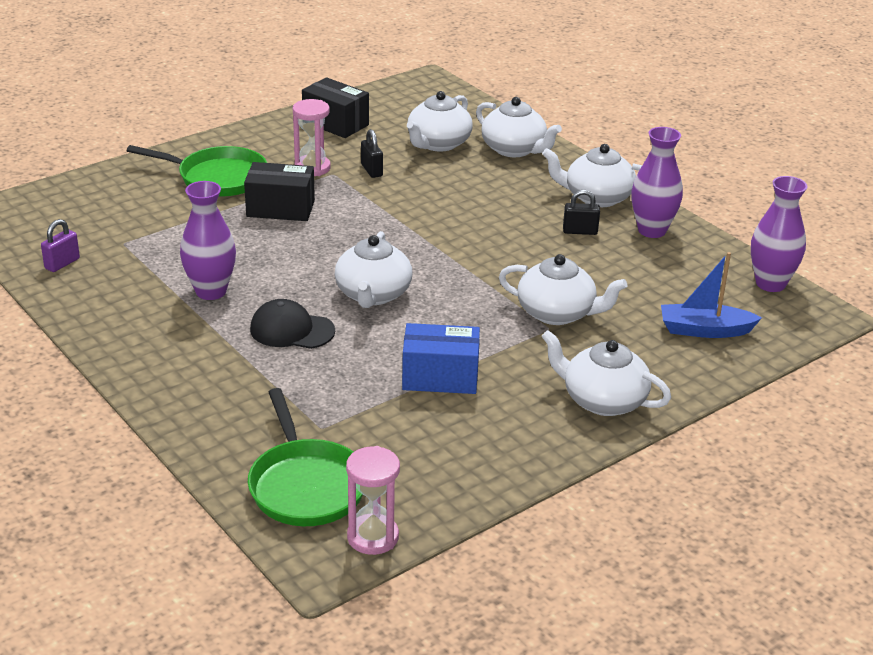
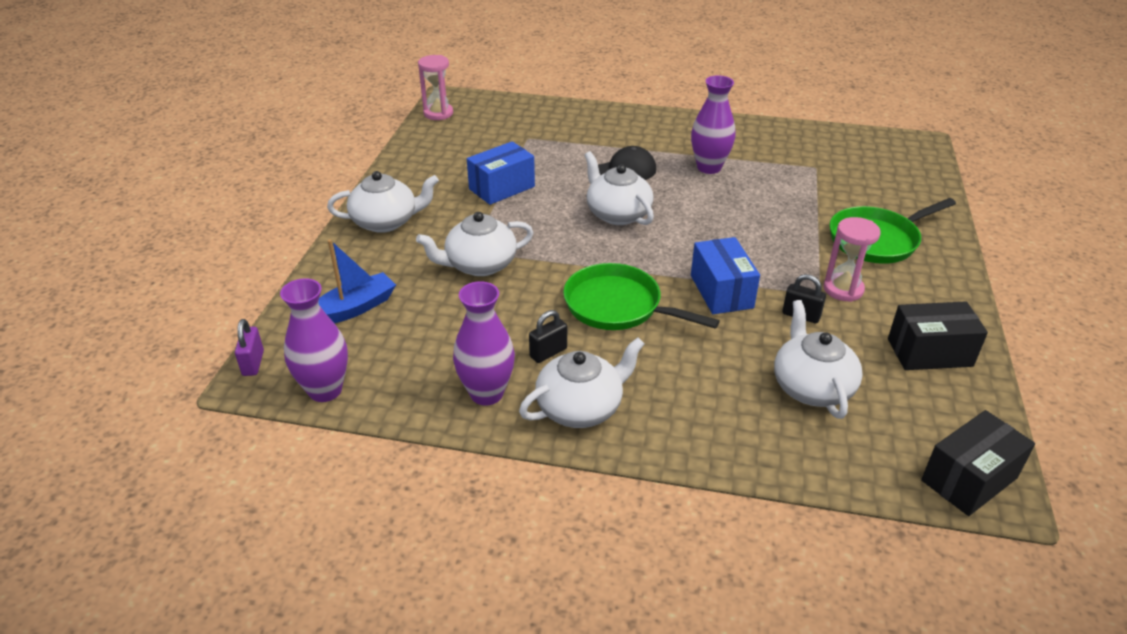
camera: 140 degrees right, 5 degrees up
purple padlock [41,219,80,272] -> purple padlock moved to [235,319,264,376]
black box [244,162,315,221] -> black box moved to [921,410,1035,516]
green pan [248,388,363,526] -> green pan moved to [563,263,720,330]
white teapot [476,97,562,157] -> none
none -> blue box [691,237,760,314]

